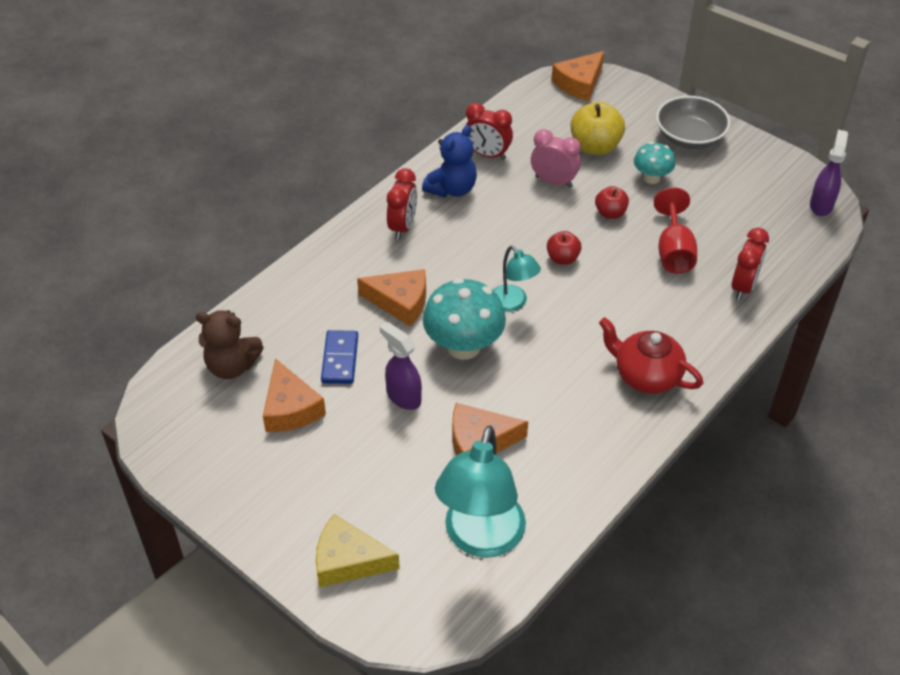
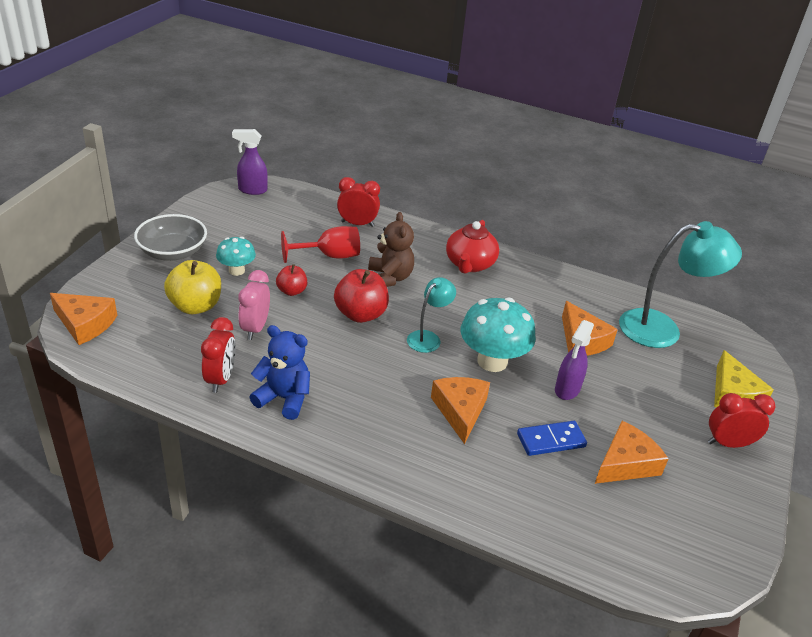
camera: 110 degrees left, 10 degrees down
brown teddy bear [196,310,264,379] -> brown teddy bear moved to [368,212,414,287]
red clock [387,168,417,240] -> red clock moved to [708,393,775,448]
red apple [547,231,582,265] -> red apple [334,269,389,323], size x1.70

